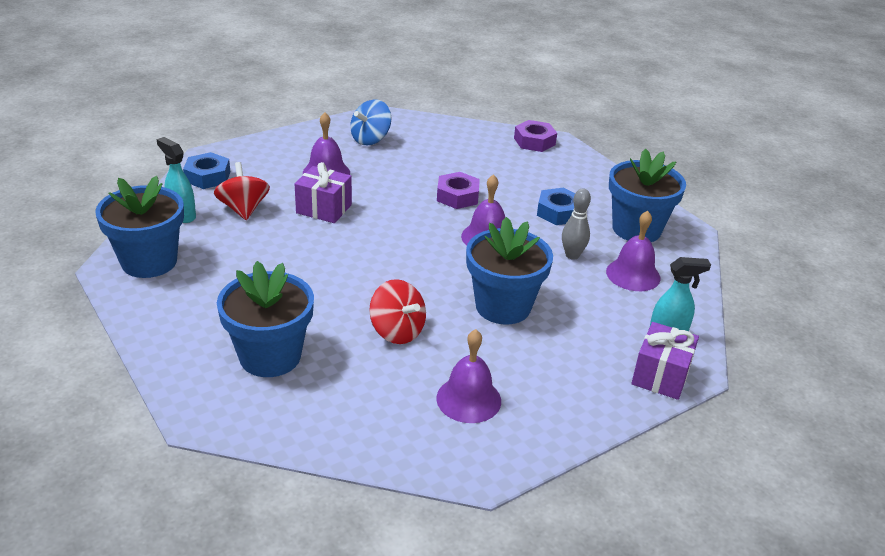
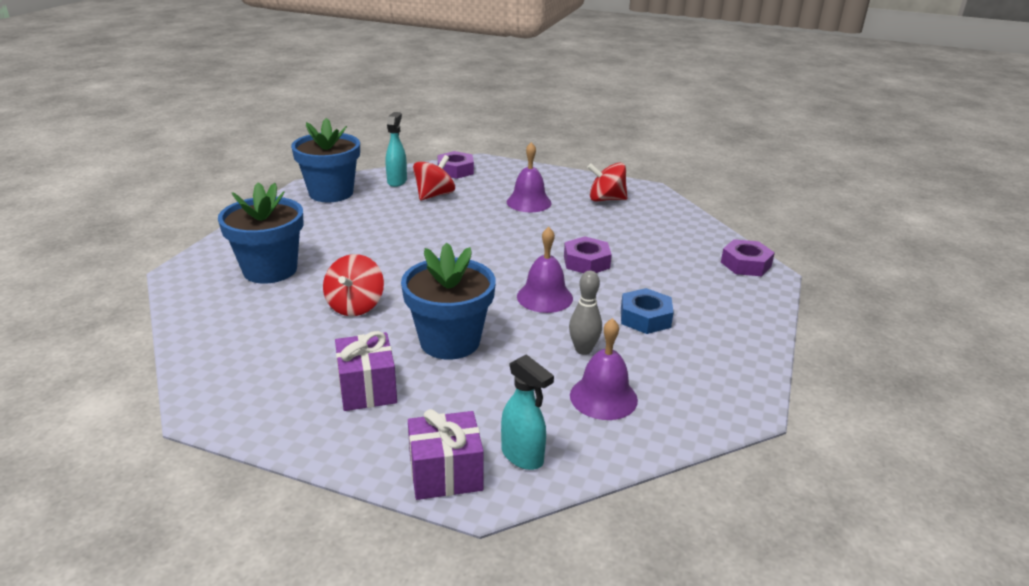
camera: 55 degrees right, 5 degrees down
blue nut [183,152,230,189] -> purple nut [438,151,474,179]
purple gift [295,162,352,223] -> purple gift moved to [335,331,397,411]
blue spinning top [350,99,391,145] -> red spinning top [587,163,627,201]
purple bell [436,329,501,423] -> none
blue flower pot [609,149,686,242] -> none

